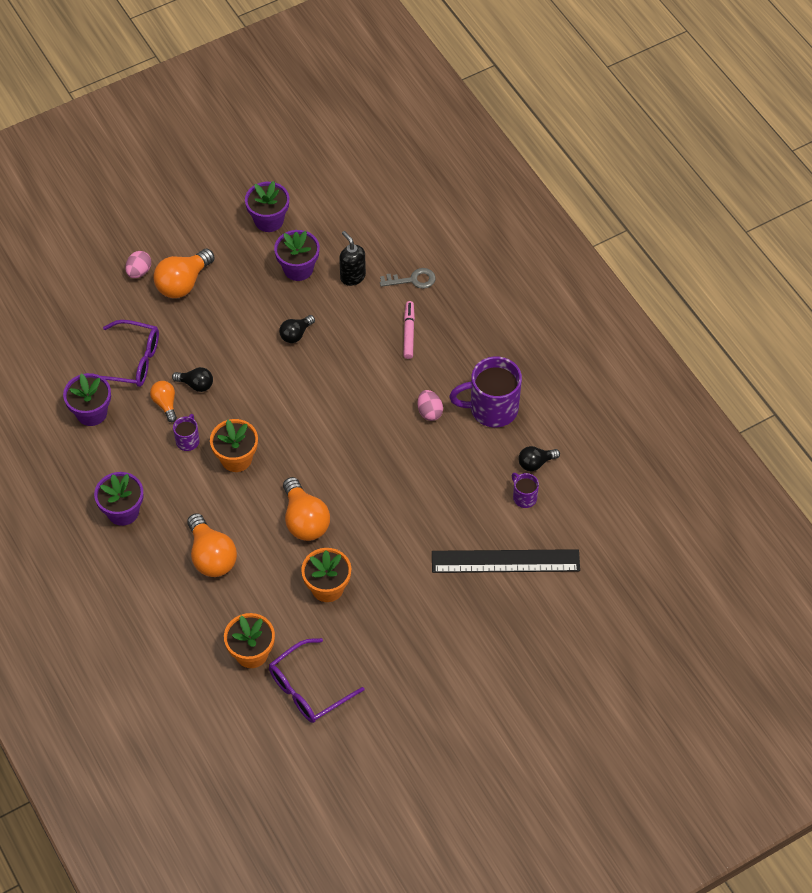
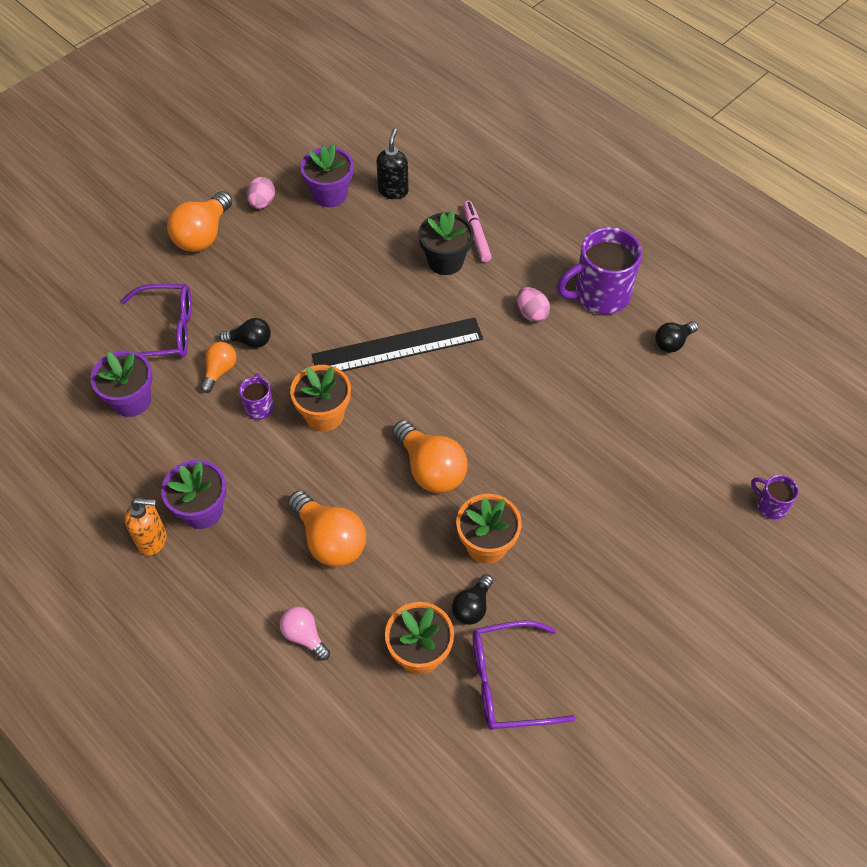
camera: 15 degrees left, 0 degrees up
pink egg [125,251,151,278] -> pink egg moved to [247,177,275,209]
orange light bulb [150,381,177,422] -> orange light bulb turned 60 degrees clockwise [200,342,236,393]
purple flower pot [245,181,290,232] -> none
purple glasses [269,638,365,723] -> purple glasses turned 45 degrees clockwise [473,620,575,730]
black light bulb [279,315,315,343] -> black light bulb moved to [452,574,493,625]
black soap dispenser [339,231,366,286] -> black soap dispenser turned 60 degrees clockwise [376,128,409,199]
grey key [380,268,436,289] -> none
black ruler [432,549,580,573] -> black ruler moved to [312,317,483,371]
purple mug [512,473,539,508] -> purple mug moved to [751,475,799,519]
none -> orange soap dispenser [125,498,167,555]
none -> pink light bulb [280,607,330,661]
none -> black flower pot [419,210,474,275]

